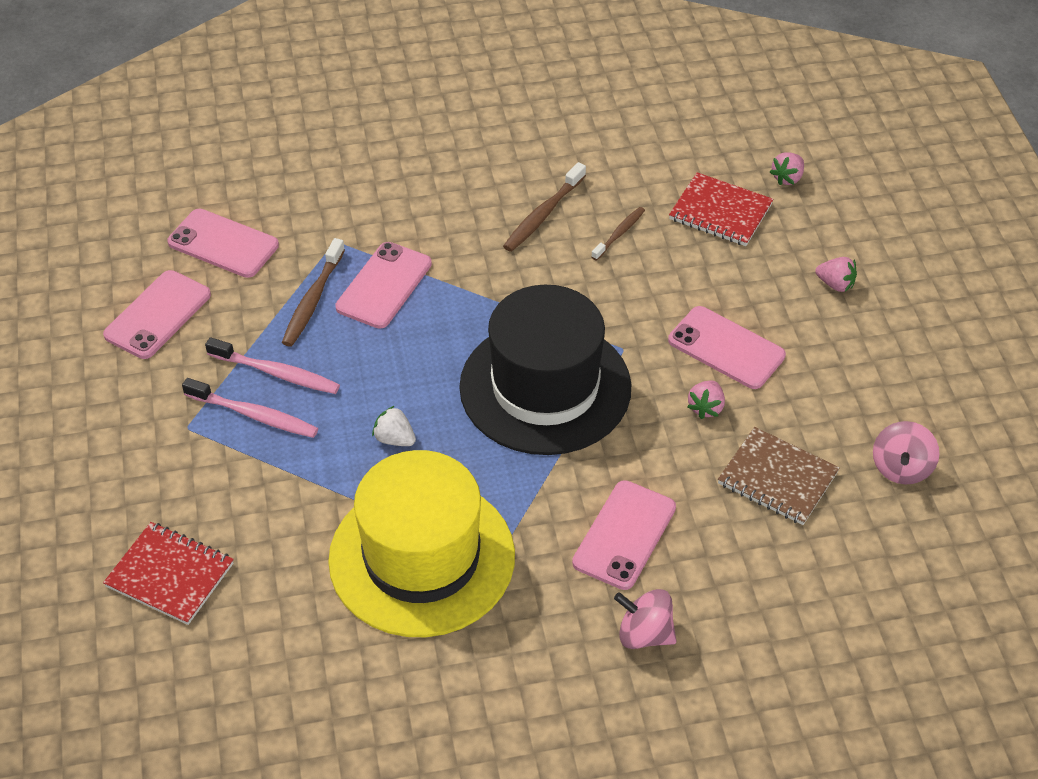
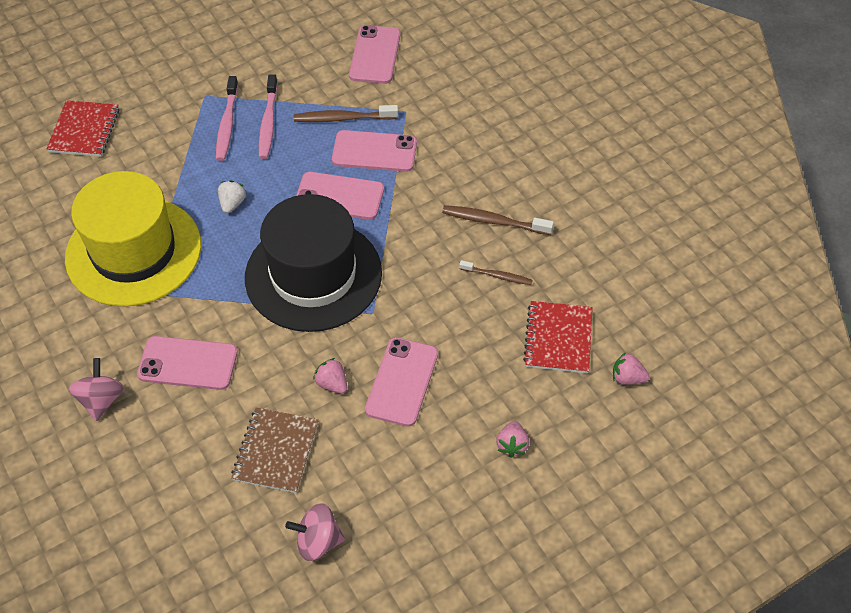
camera: 70 degrees right, 5 degrees up
pink phone [103,270,211,359] -> pink phone moved to [296,172,384,220]
pink strawberry [687,380,725,419] -> pink strawberry turned 45 degrees clockwise [313,358,347,394]

